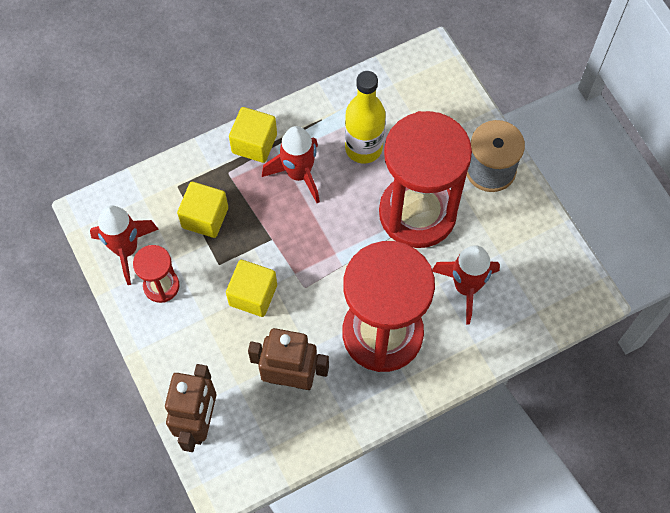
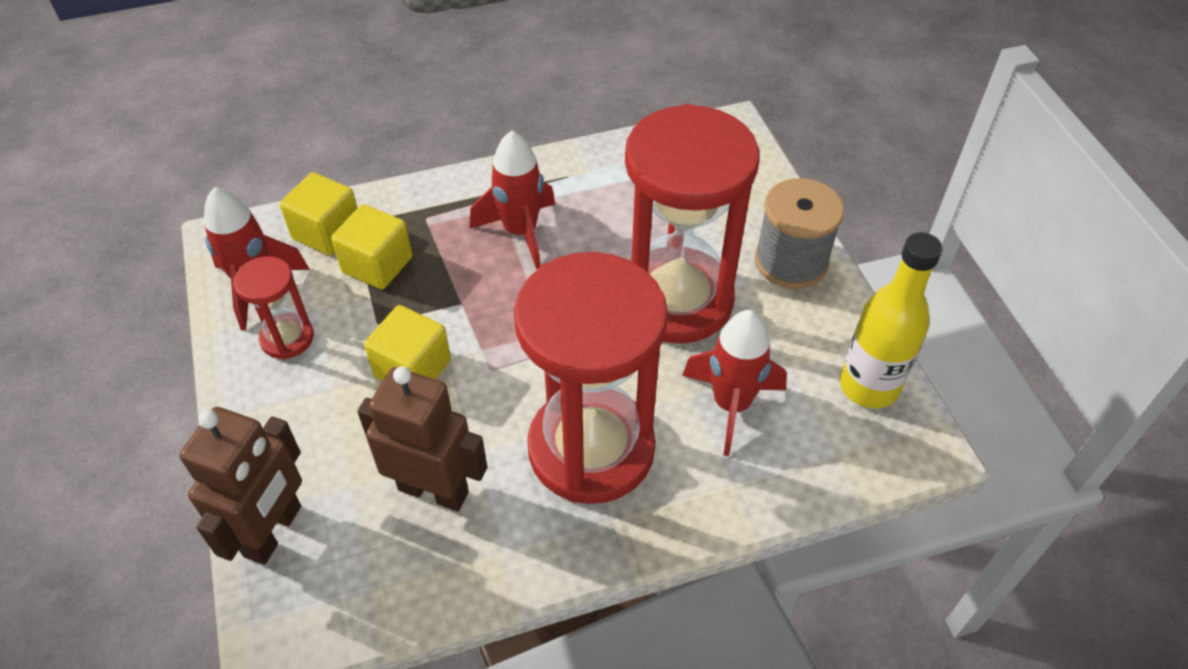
camera: 10 degrees right, 15 degrees down
yellow cube [229,107,277,163] -> yellow cube moved to [280,172,357,255]
yellow bottle [345,71,385,164] -> yellow bottle moved to [840,232,943,408]

